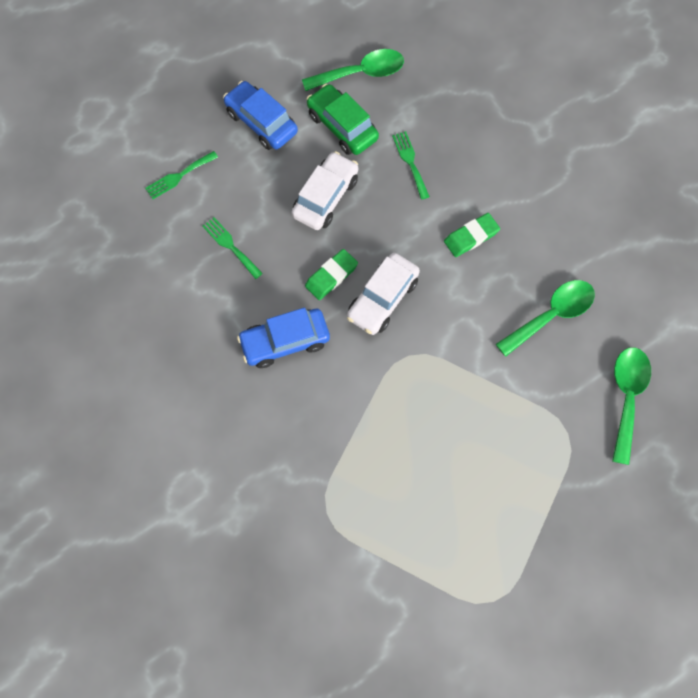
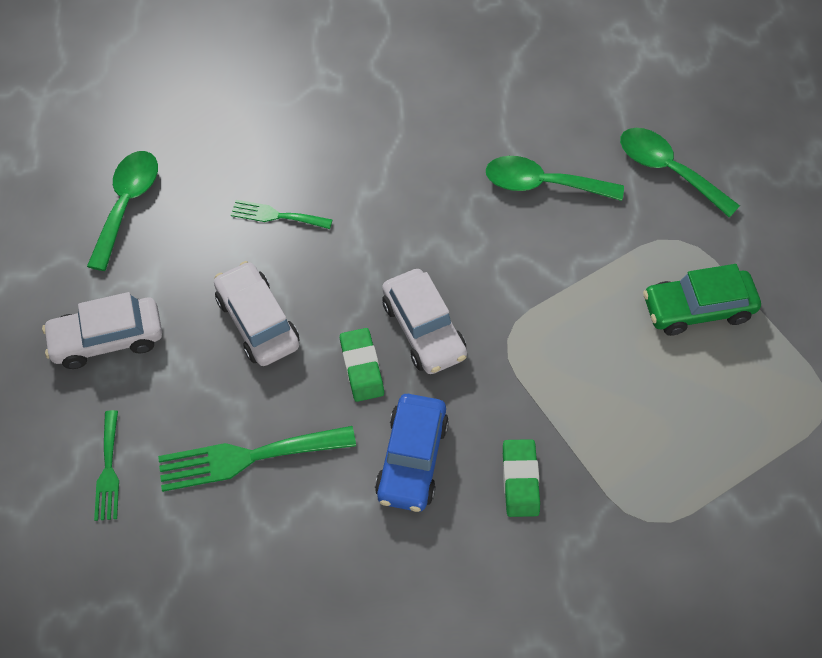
camera: 60 degrees left, 10 degrees down
green fork [202,217,263,279] -> green fork [158,426,356,492], size x1.71
blue car [223,81,298,150] -> white car [42,292,162,369]
green car [306,84,379,155] -> green car moved to [643,264,761,336]
green eraser [444,213,500,257] -> green eraser moved to [503,439,540,517]
green spoon [496,280,595,357] -> green spoon turned 75 degrees counterclockwise [486,156,624,201]

